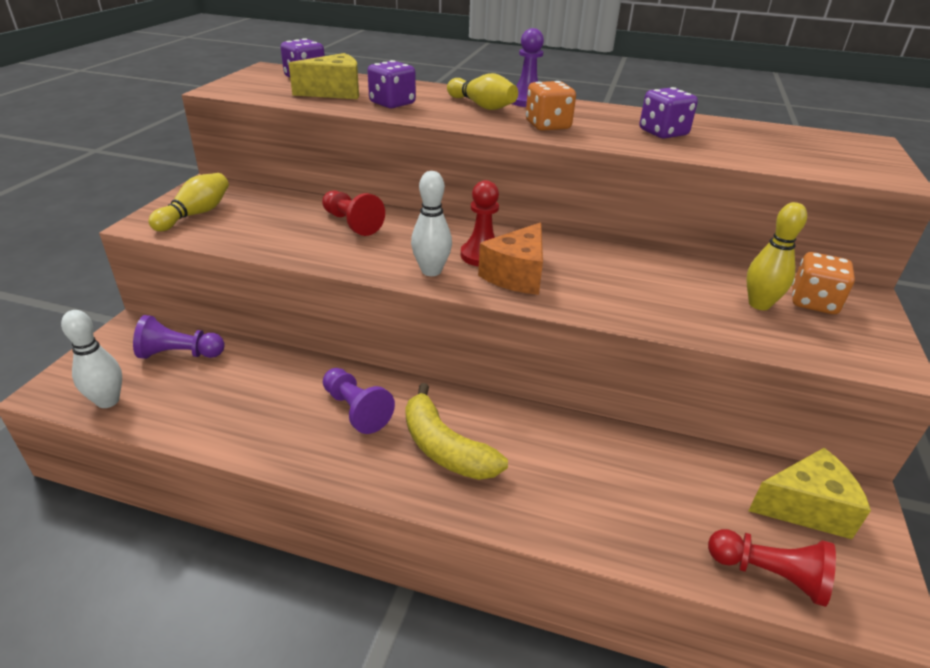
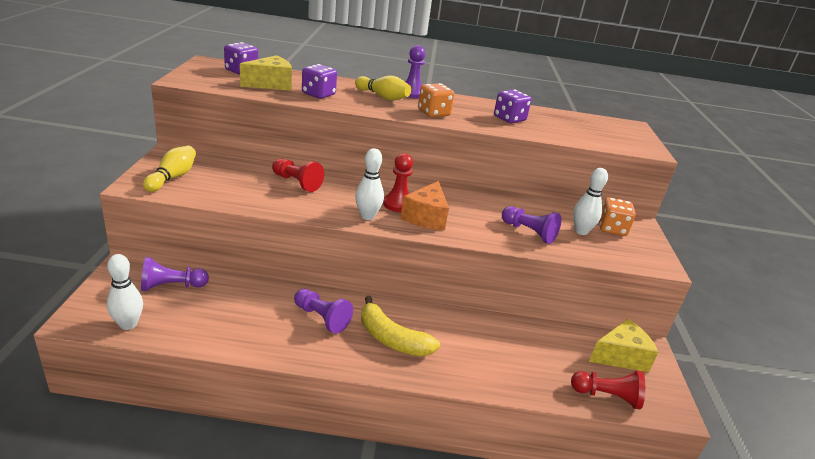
camera: 15 degrees left, 5 degrees down
yellow bowling pin [746,202,807,310] -> white bowling pin [573,168,608,235]
none -> purple pawn [502,206,561,244]

